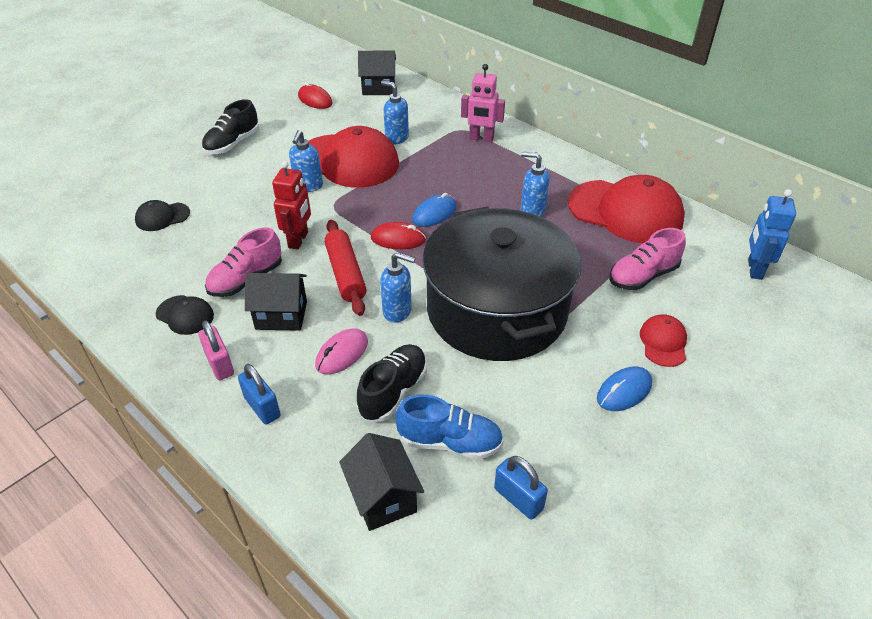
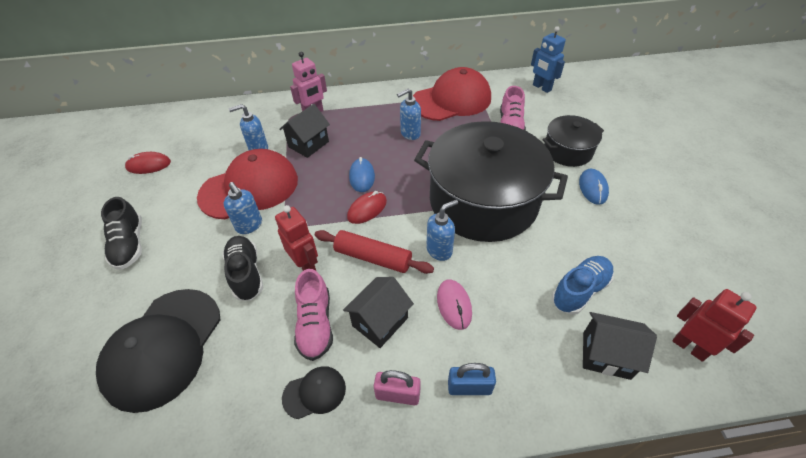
camera: 50 degrees left, 5 degrees up
black cap [135,200,190,231] -> black cap [96,289,220,413], size x2.19
black shoe [357,344,427,422] -> black shoe moved to [222,236,264,301]
black house [358,50,396,95] -> black house moved to [279,104,330,158]
blue padlock [494,456,548,520] -> none
red cap [640,314,687,367] -> black pot [543,115,604,167]
none -> red robot [673,289,757,362]

